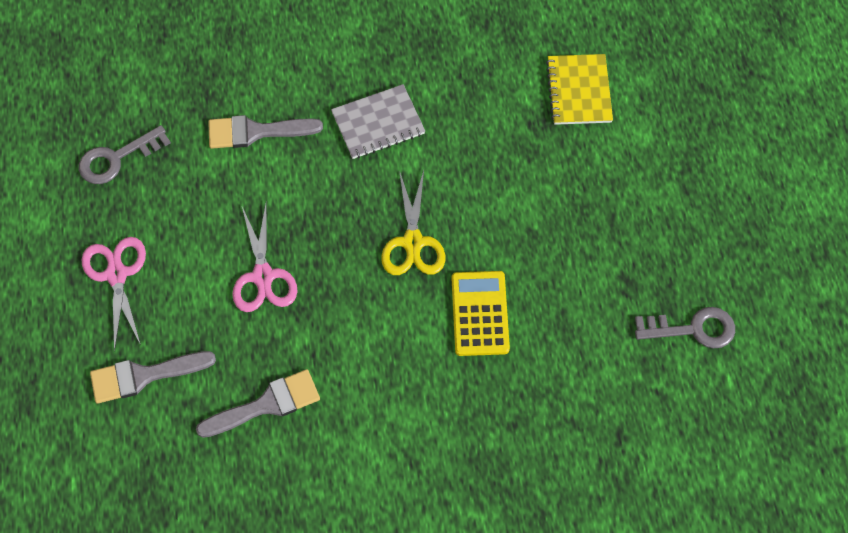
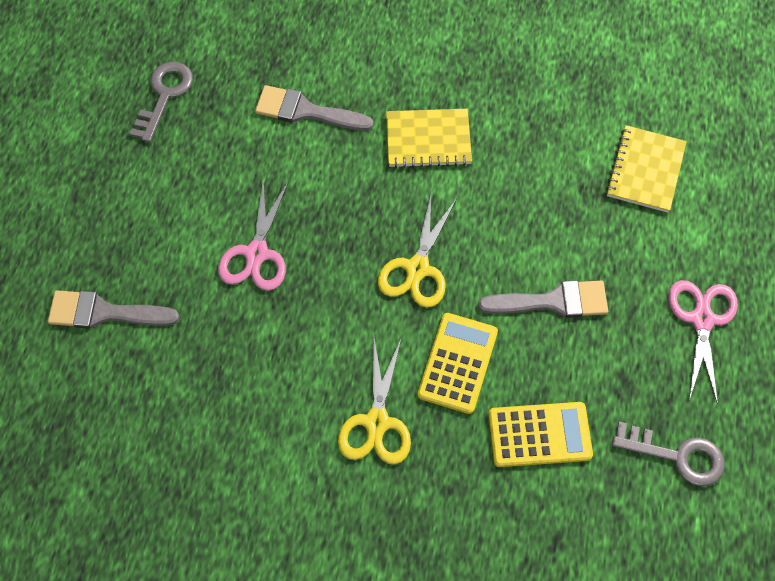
camera: 20 degrees right, 0 degrees up
grey key [79,125,171,184] -> grey key turned 120 degrees clockwise [129,62,193,142]
pink scissors [81,237,146,352] -> pink scissors moved to [668,280,738,405]
grey brush [196,369,320,438] -> grey brush moved to [478,280,608,318]
grey notebook [331,84,425,159] -> yellow notebook [386,109,472,168]
none -> yellow scissors [338,337,411,464]
none -> yellow calculator [489,402,593,467]

